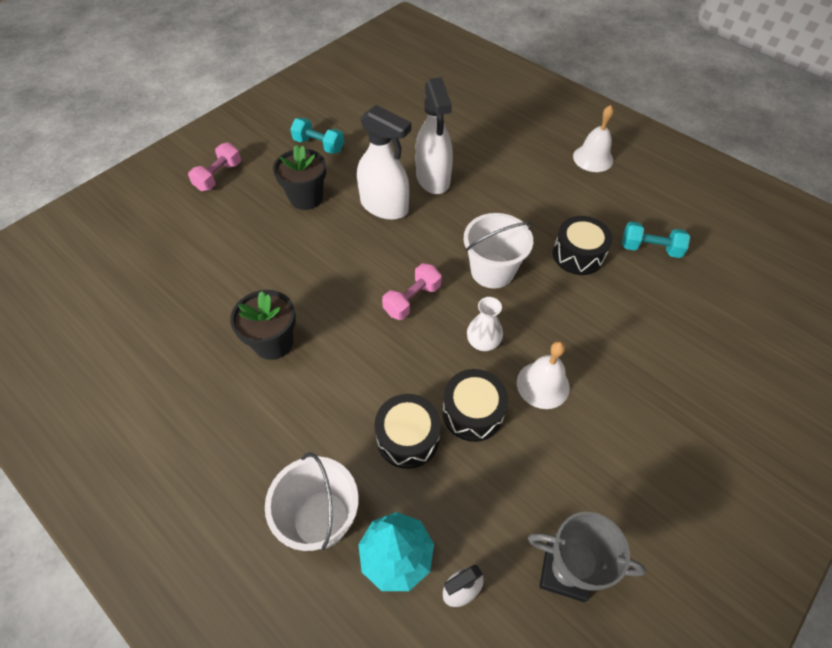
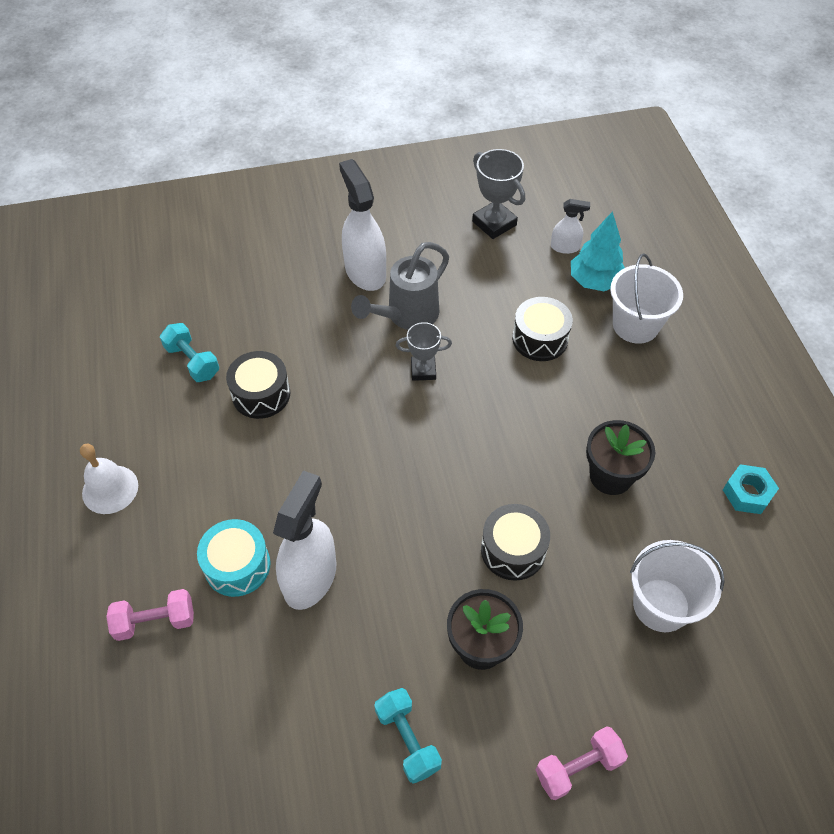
camera: 145 degrees left, 0 degrees up
white spray bottle [357,105,411,220] -> white spray bottle moved to [339,159,386,291]
pink dumbbell [382,263,442,320] -> pink dumbbell moved to [106,589,194,641]
black drum [442,369,508,442] -> black drum moved to [481,504,550,581]
white bucket [464,213,533,288] -> white bucket moved to [630,540,725,632]
white vase [467,297,503,351] -> grey trophy [396,322,452,381]
white bell [517,341,570,409] -> grey watering can [351,242,449,330]
none -> turquoise drum [197,519,271,597]
none -> turquoise nut [723,464,779,514]

